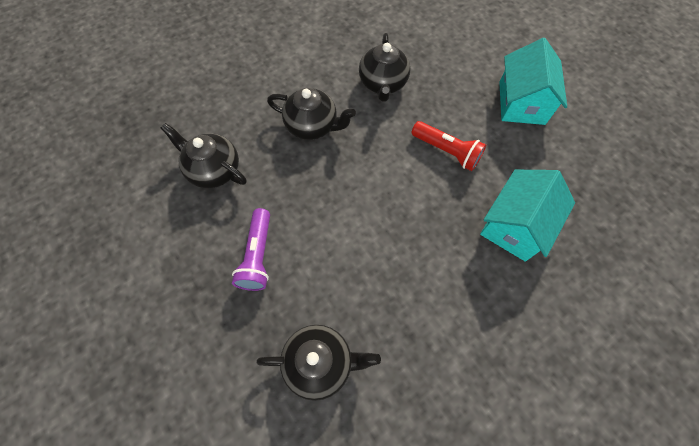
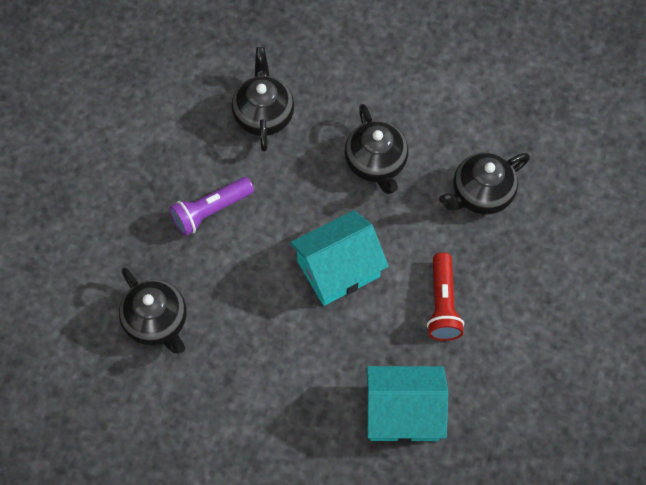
camera: 55 degrees right, 0 degrees up
turquoise house [499,38,567,125] -> turquoise house moved to [290,210,389,306]

